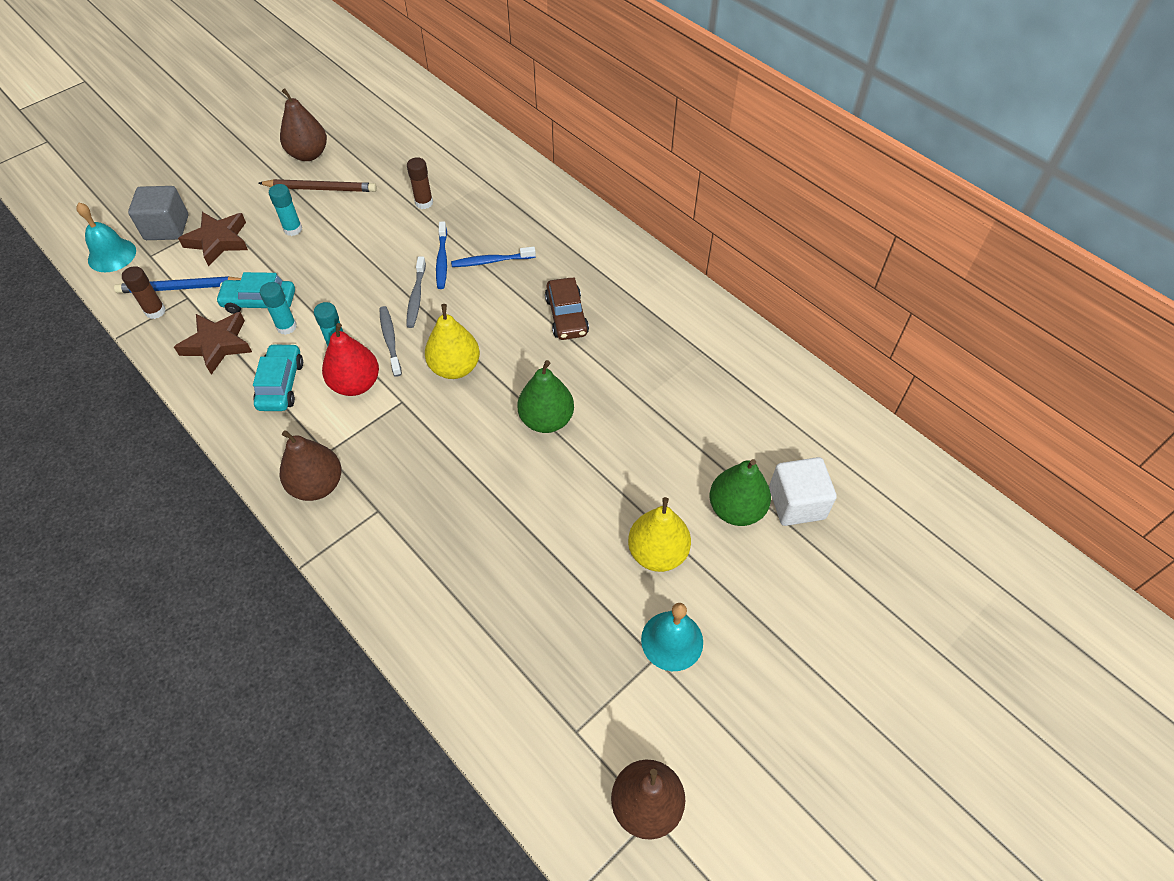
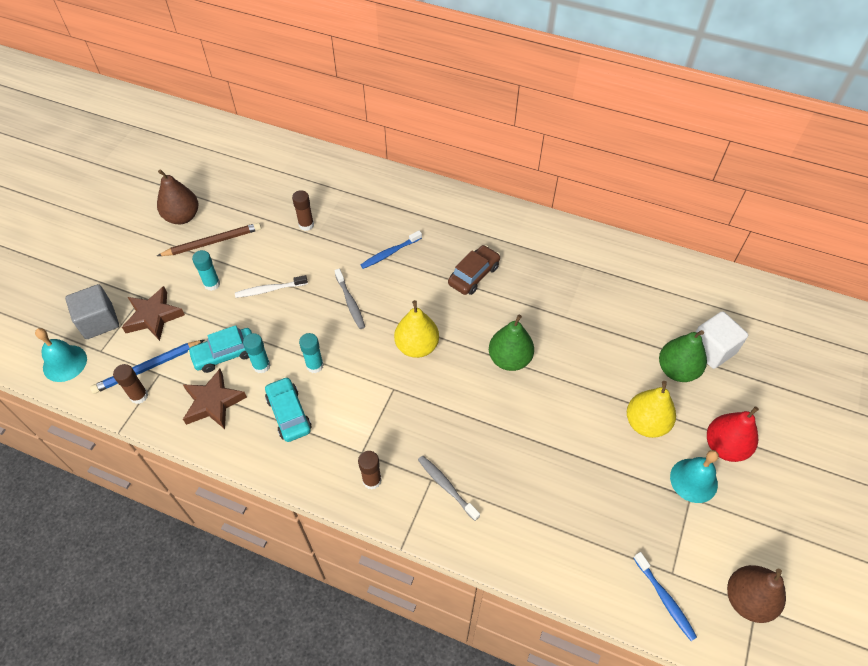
camera: 25 degrees left, 0 degrees up
brown pear [280,430,341,501] -> brown glue stick [358,451,382,489]
red pear [322,323,379,396] -> red pear moved to [707,406,759,462]
grey toothbrush [380,306,402,377] -> grey toothbrush moved to [418,456,480,521]
blue toothbrush [436,221,447,289] -> blue toothbrush moved to [633,552,697,641]
brown car [545,277,589,340] -> brown car turned 105 degrees counterclockwise [448,245,500,295]
none -> white toothbrush [235,275,308,298]

